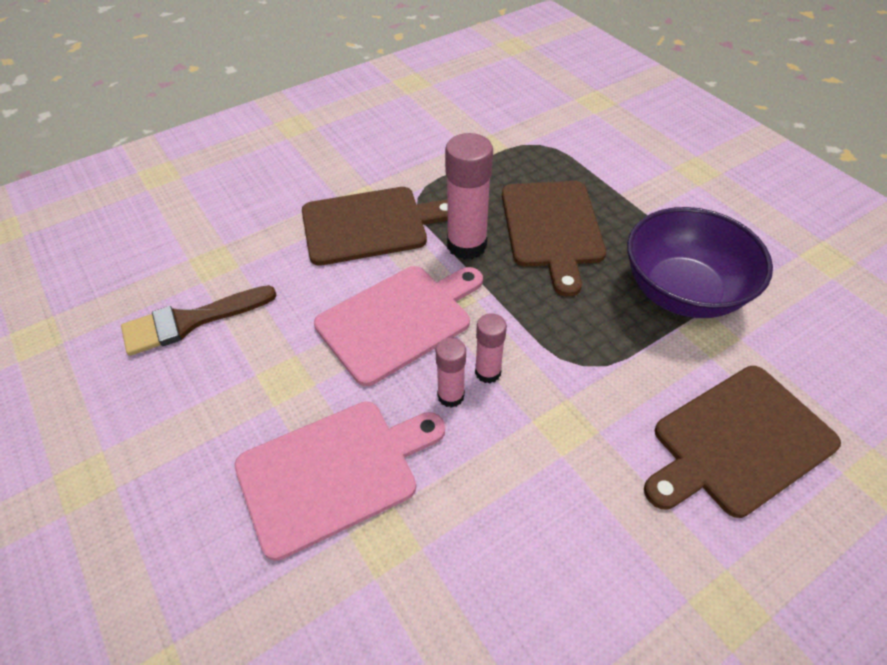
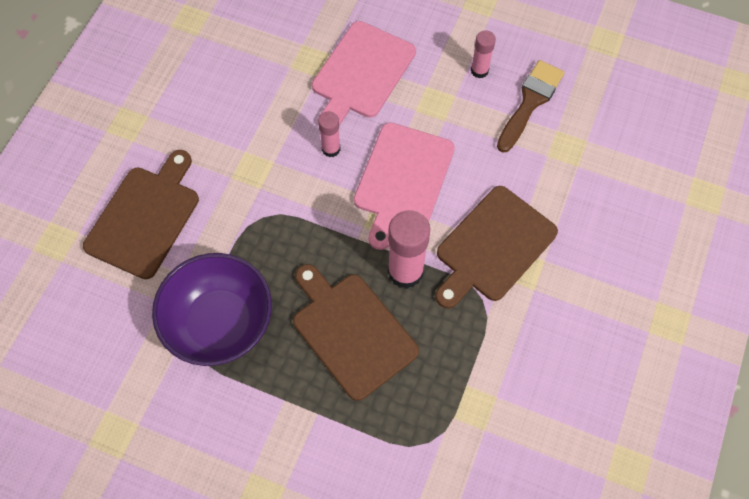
camera: 145 degrees right, 15 degrees up
pink glue stick [475,313,507,383] -> pink glue stick moved to [471,30,496,78]

